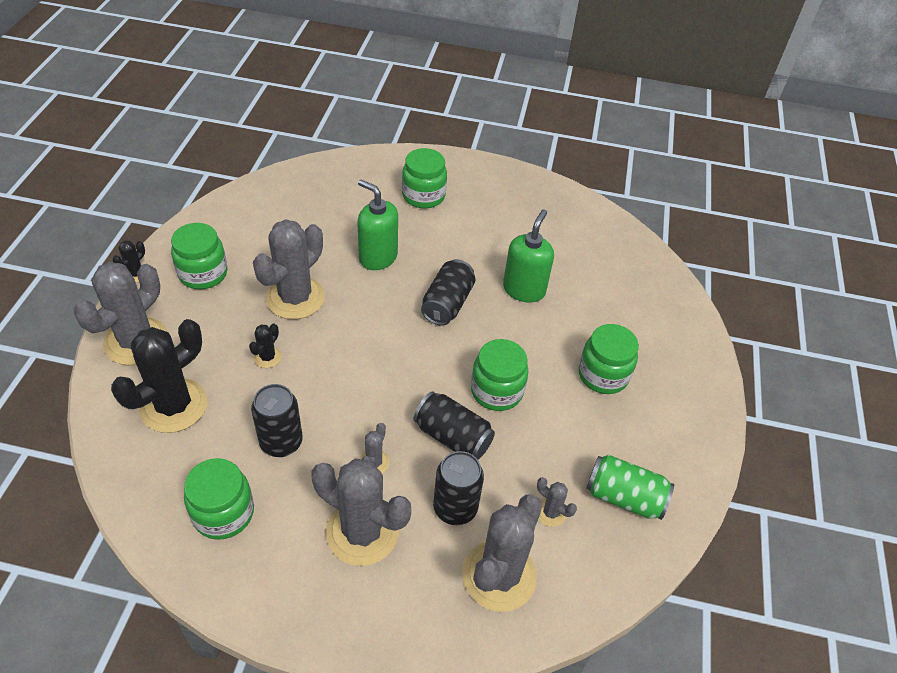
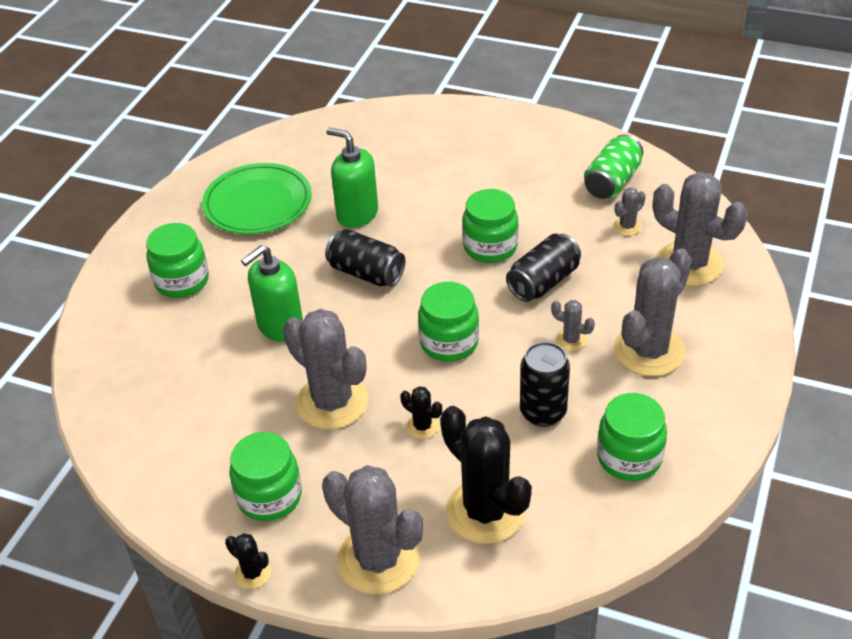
camera: 75 degrees left, 5 degrees down
black can [433,451,484,525] -> none
green jar [579,324,639,394] -> green jar moved to [418,282,479,362]
none -> green plate [202,163,312,234]

